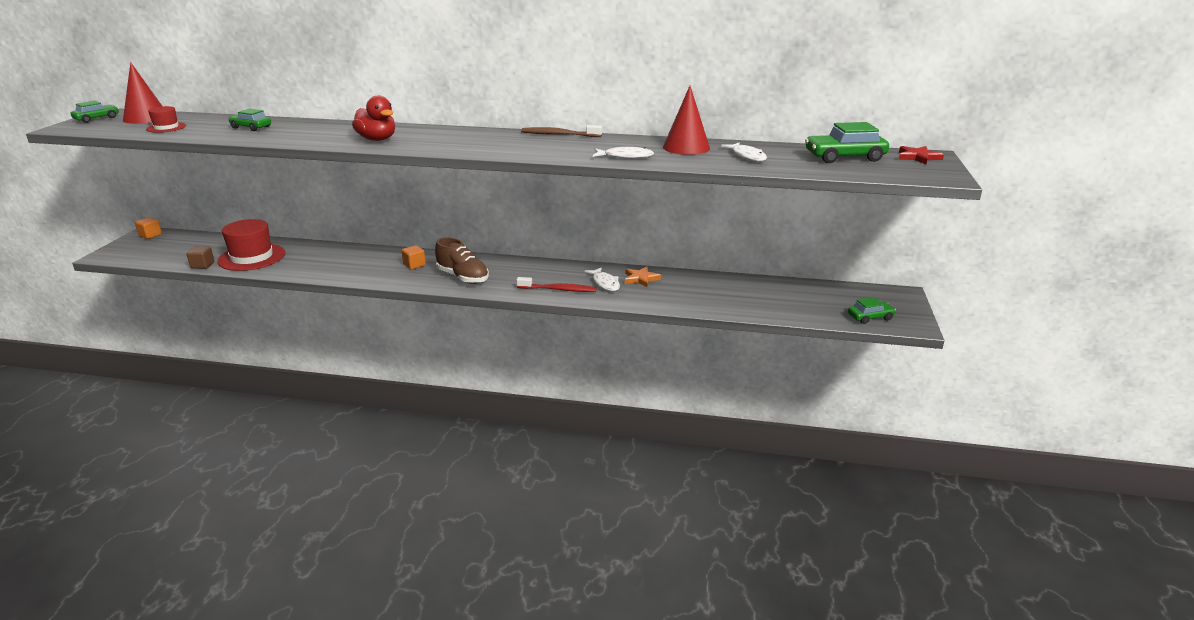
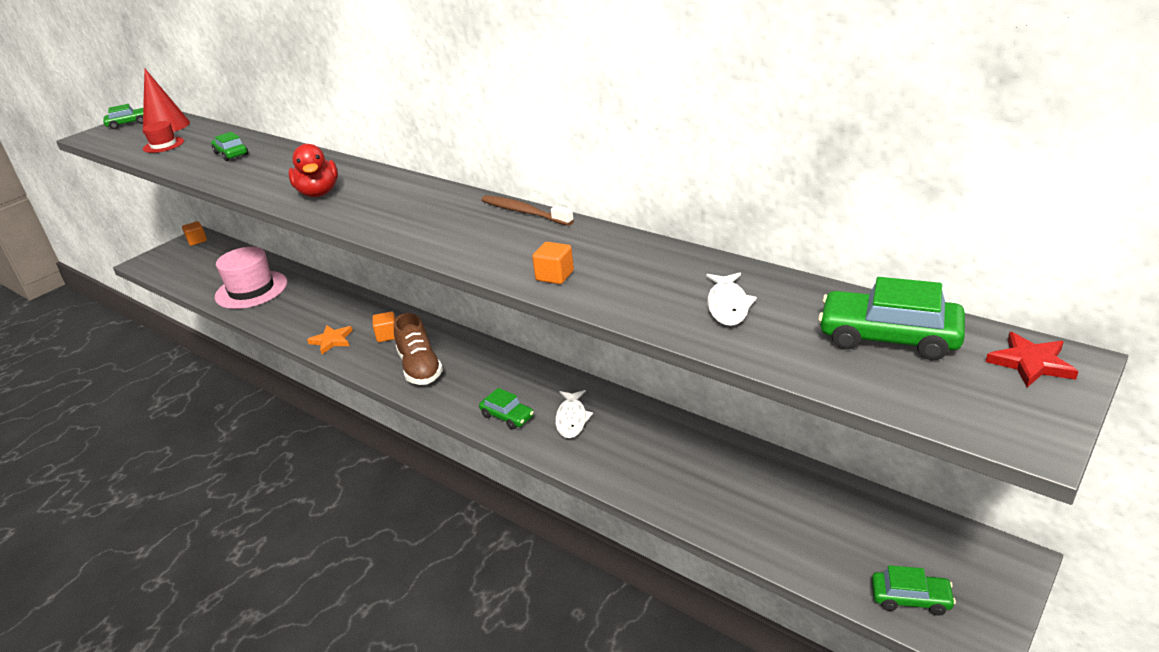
camera: 30 degrees right, 5 degrees up
brown cube [186,246,215,269] -> none
red hat [217,219,285,271] -> pink hat [215,247,287,309]
red toothbrush [517,277,597,292] -> green car [479,388,534,430]
white fish [593,147,654,159] -> orange cube [532,242,574,284]
orange star [625,266,661,287] -> orange star moved to [307,325,353,354]
red cone [663,86,710,155] -> none

